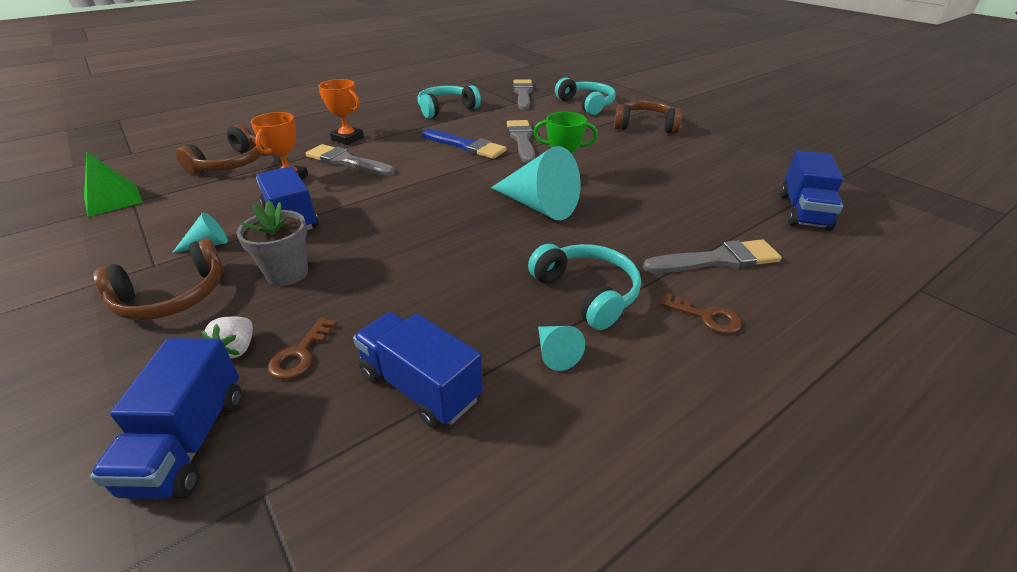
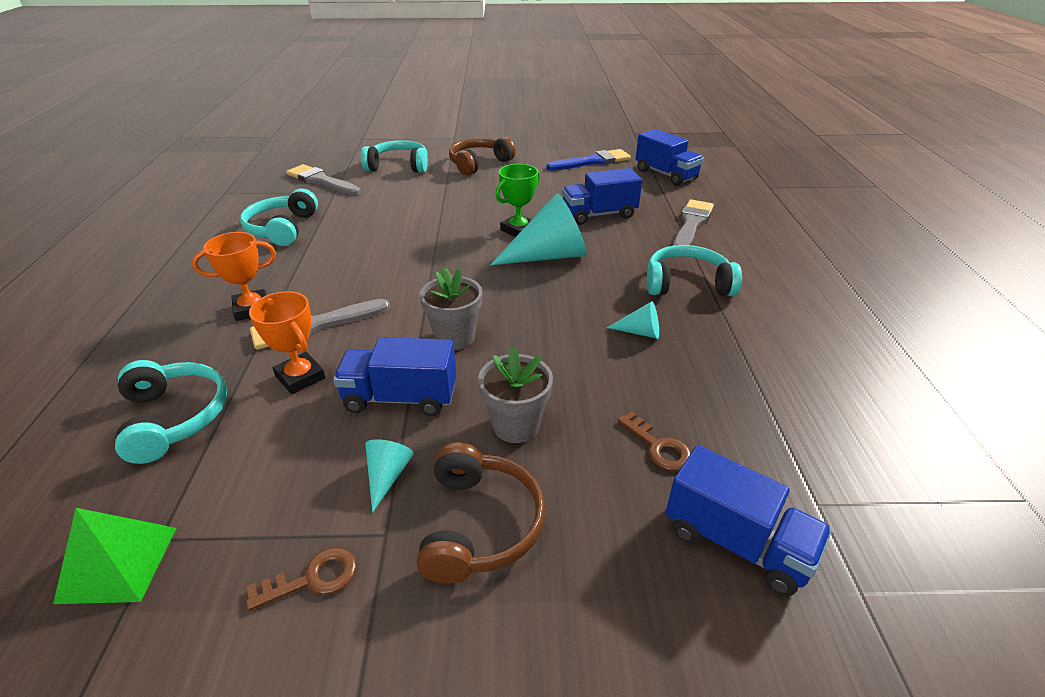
camera: 55 degrees left, 0 degrees up
brown headphones [175,124,263,174] -> turquoise headphones [115,360,227,464]
white strawberry [201,317,253,359] -> none
blue truck [353,312,483,428] -> blue truck moved to [562,168,642,225]
blue brush [423,129,507,159] -> blue brush moved to [546,149,631,171]
grey brush [507,120,535,163] -> none
turquoise cone [538,326,585,371] -> turquoise cone moved to [607,301,659,339]
brown key [660,293,742,334] -> brown key moved to [246,547,357,611]
none -> grey flower pot [420,267,482,350]

